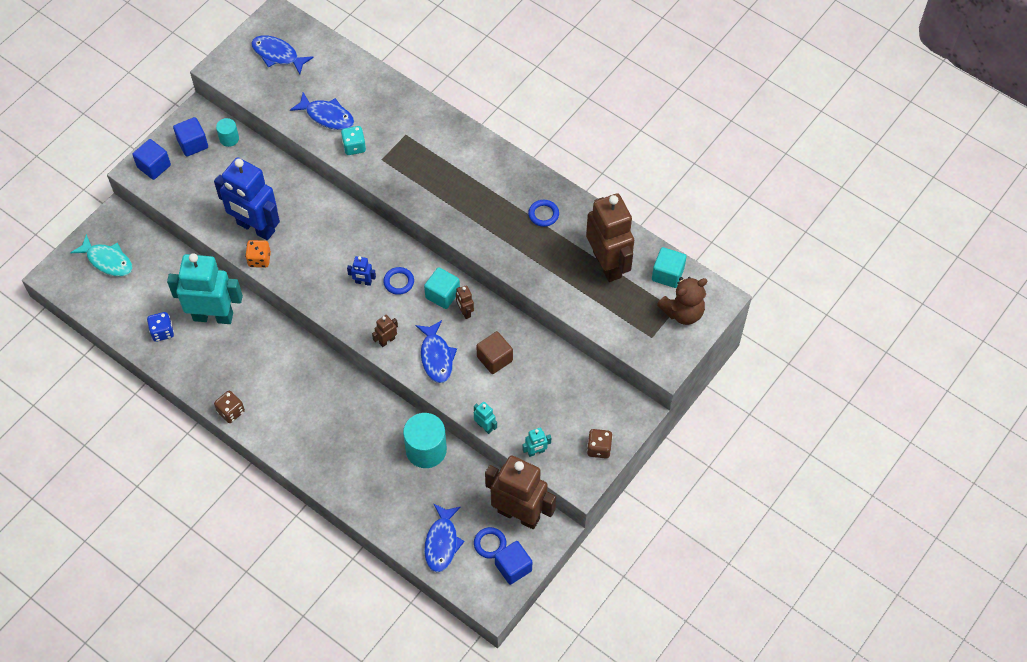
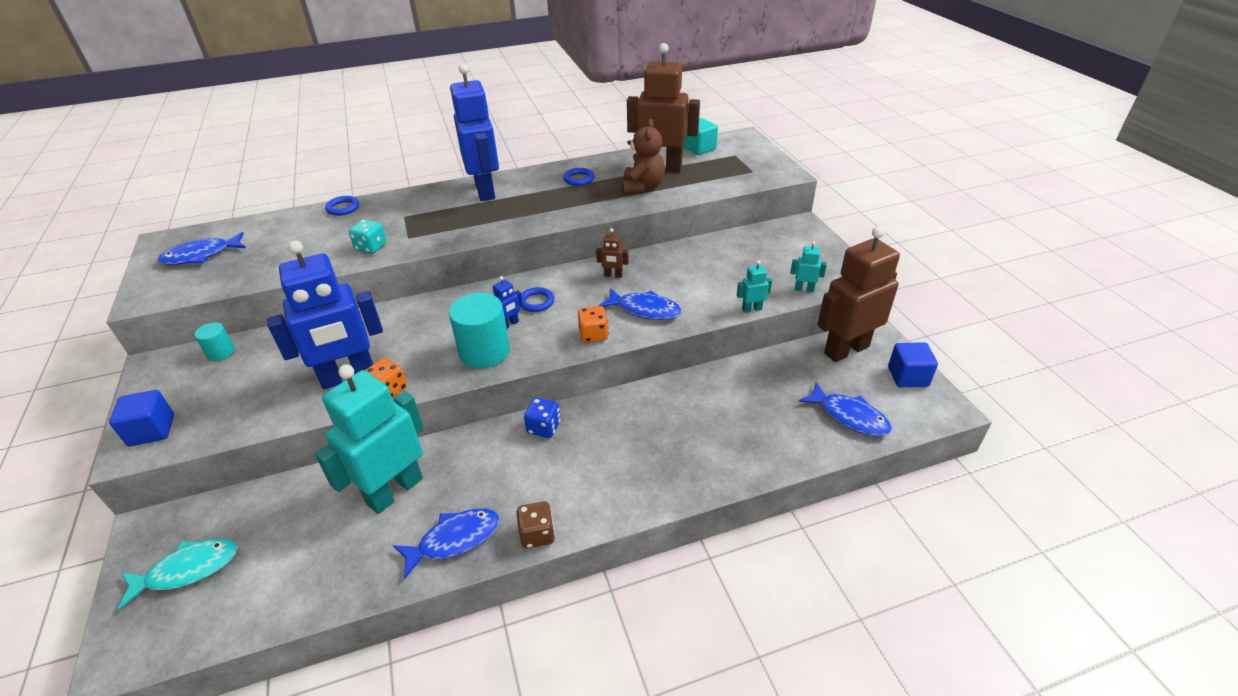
camera: 55 degrees left, 20 degrees down
blue dice [147,312,174,342] -> blue dice moved to [524,398,560,438]
blue cube [173,117,208,157] -> none
blue fish [290,92,354,130] -> blue fish moved to [393,509,500,580]
brown robot [372,315,398,347] -> orange dice [578,306,609,343]
turquoise cylinder [403,413,447,468] -> turquoise cylinder moved to [449,293,510,369]
turquoise cube [424,267,460,309] -> none
blue ring [474,527,506,559] -> blue ring moved to [325,196,359,216]
brown cube [476,331,513,374] -> none
turquoise robot [522,428,551,457] -> turquoise robot turned 90 degrees counterclockwise [790,241,827,292]
brown dice [587,429,613,458] -> none
brown teddy bear [657,277,708,325] -> brown teddy bear moved to [622,119,665,195]
none -> blue robot [450,63,499,201]

